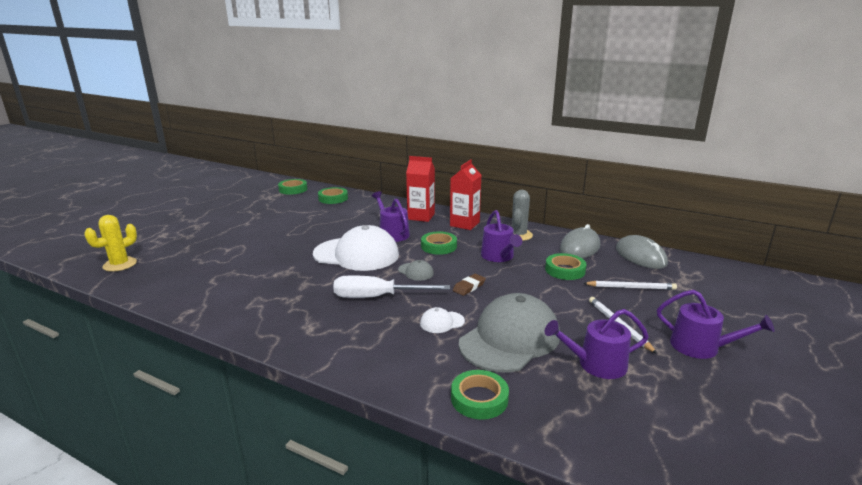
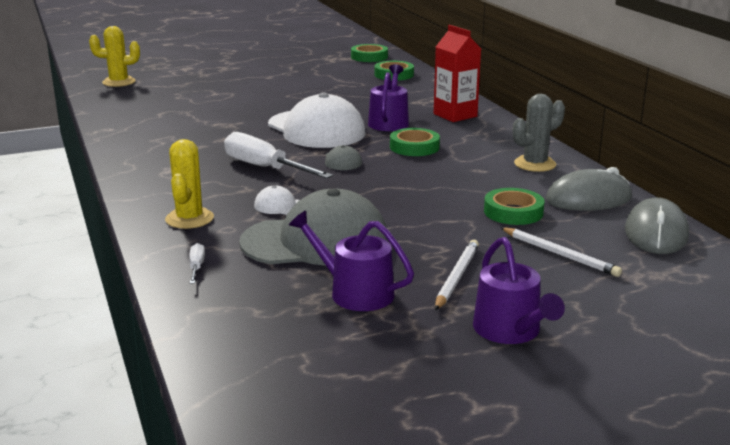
camera: 40 degrees right, 0 degrees up
red carton [450,159,481,230] -> none
green tape [451,370,509,420] -> white screwdriver [189,243,205,284]
brown eraser [453,274,486,296] -> none
purple watering can [481,210,522,262] -> none
none -> yellow cactus [165,139,214,229]

